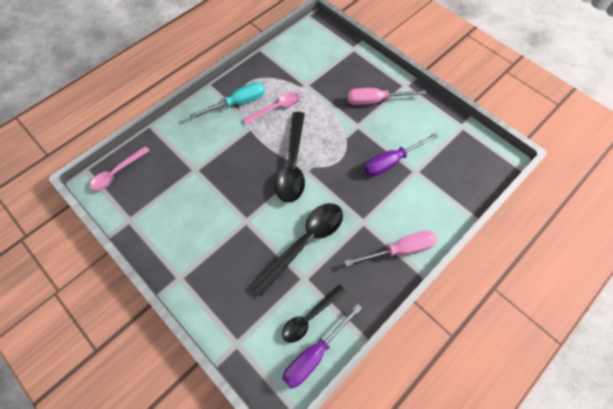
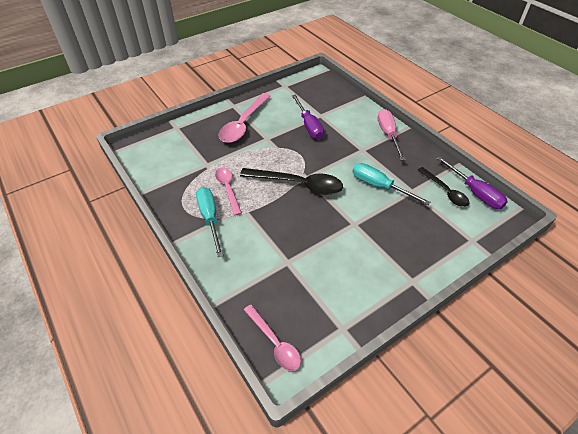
camera: 80 degrees left, 15 degrees down
black spoon [251,203,343,296] -> turquoise screwdriver [352,163,430,205]
pink screwdriver [347,88,427,105] -> pink spoon [218,93,271,143]

